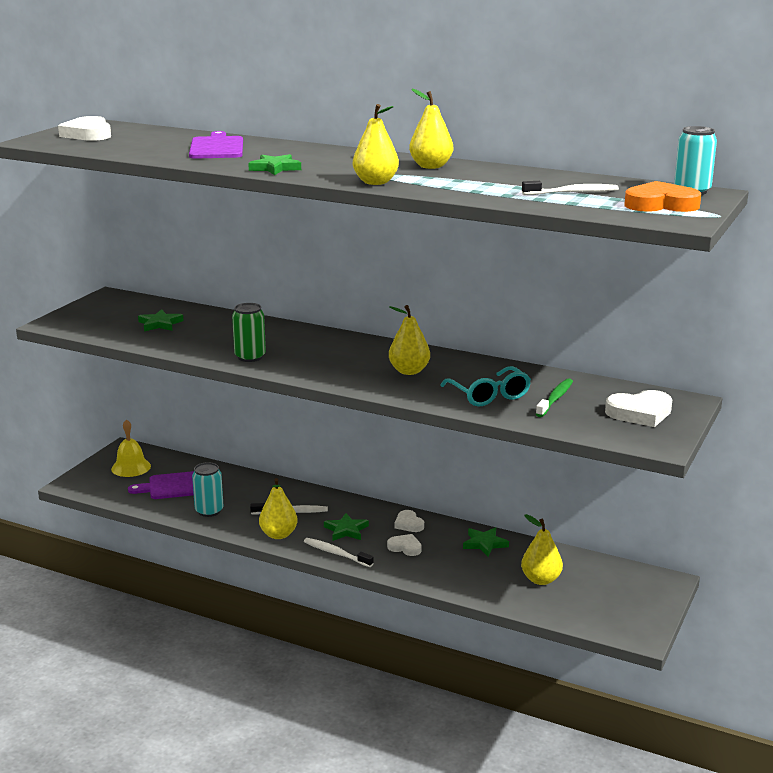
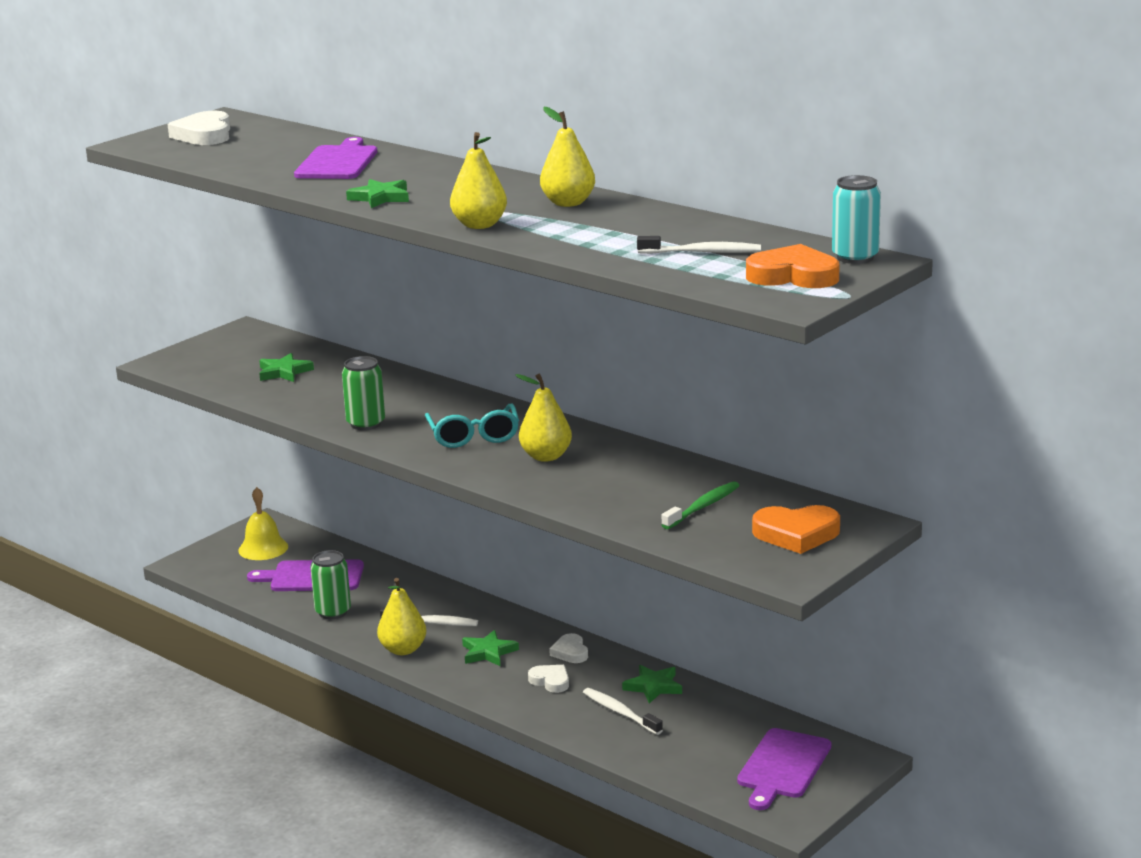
camera: 15 degrees right, 0 degrees up
turquoise can [192,462,224,517] -> green can [310,550,351,619]
white toothbrush [304,538,374,567] -> white toothbrush moved to [583,688,663,735]
turquoise glasses [440,366,531,406] -> turquoise glasses moved to [425,403,519,448]
yellow pear [521,514,563,585] -> none
white heart [605,390,672,427] -> orange heart [752,505,840,554]
none -> purple cutting board [737,728,831,810]

